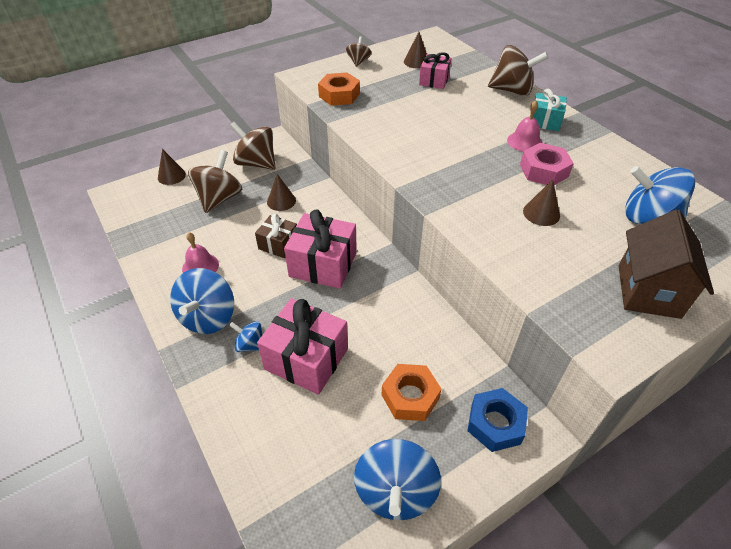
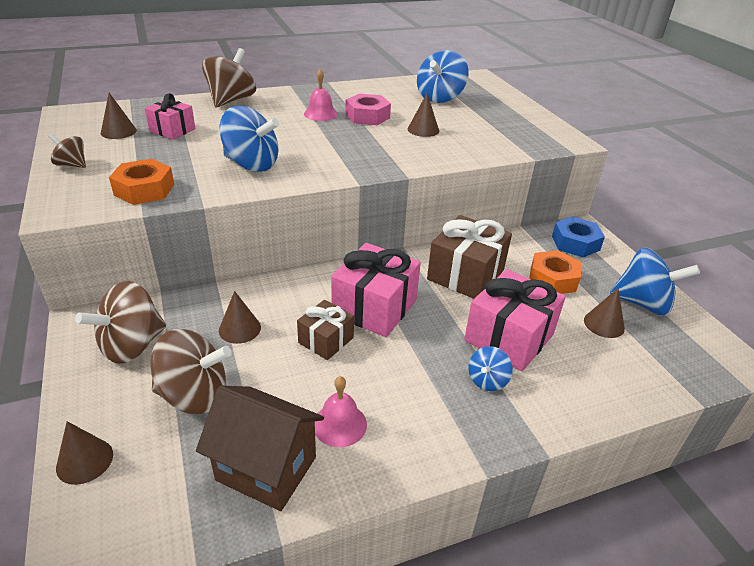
camera: 80 degrees left, 10 degrees down
blue spinning top [170,268,234,334] -> blue spinning top moved to [219,106,279,172]
brown spinning top [188,150,242,213] -> brown spinning top turned 150 degrees clockwise [150,329,232,414]
turquoise gift [533,89,567,131] -> none
brown house [619,210,714,319] -> brown house moved to [196,386,324,511]
none -> brown gift [427,215,512,299]
none -> brown cone [584,288,625,338]

